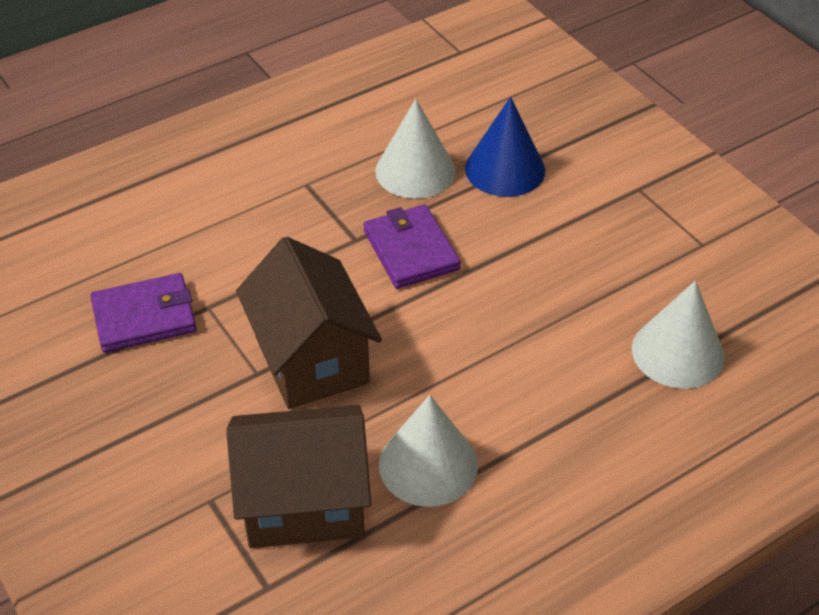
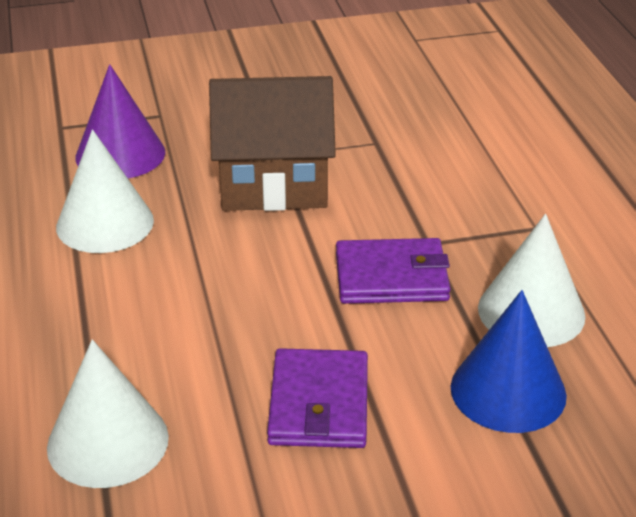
camera: 110 degrees right, 10 degrees down
purple wallet [90,273,197,353] -> purple wallet moved to [267,348,368,448]
brown house [226,405,371,548] -> purple cone [75,64,165,179]

